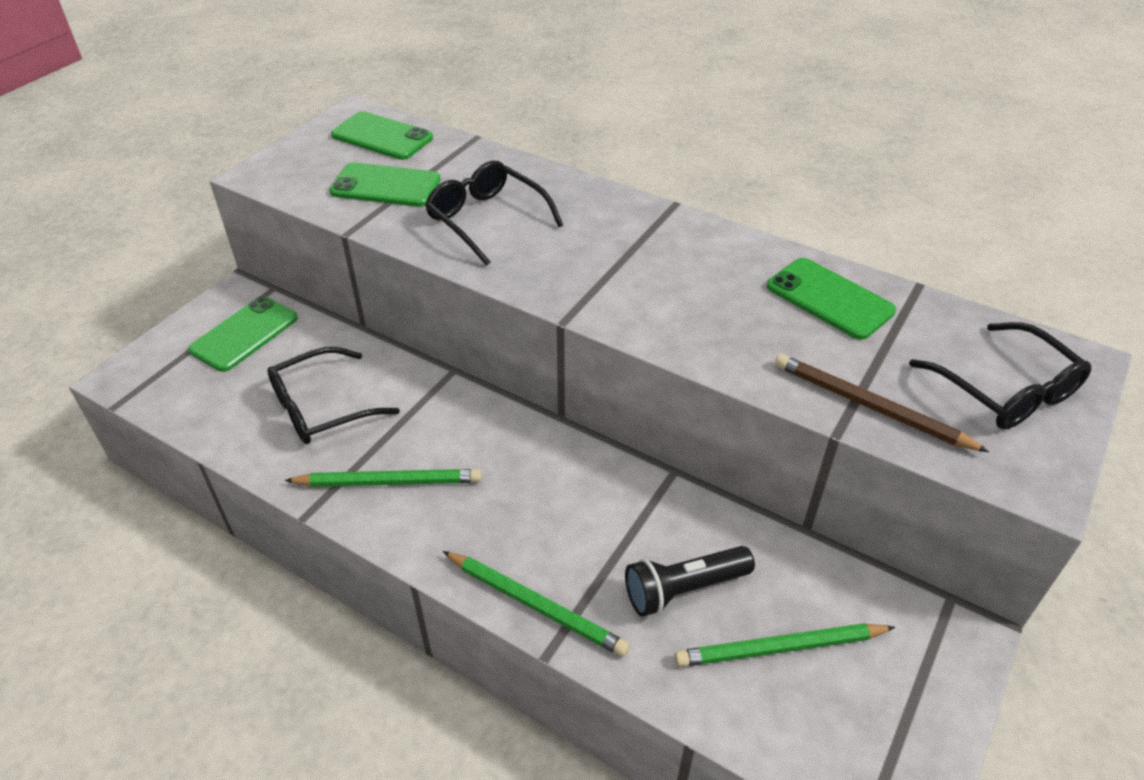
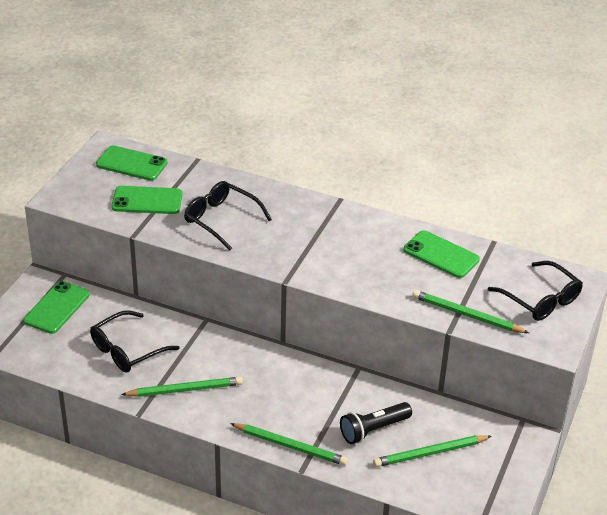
camera: 10 degrees left, 5 degrees down
brown pencil [775,354,989,452] -> green pencil [412,290,529,333]

